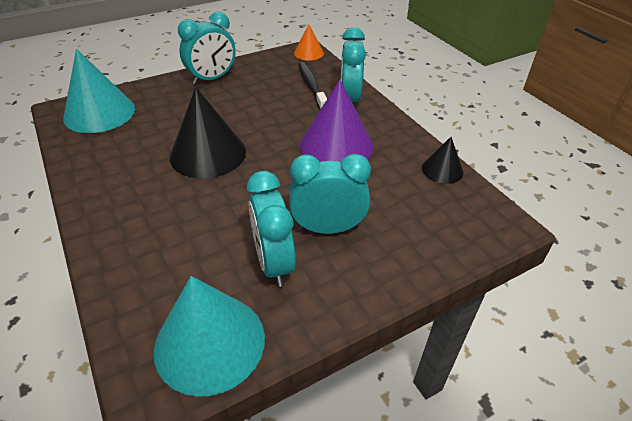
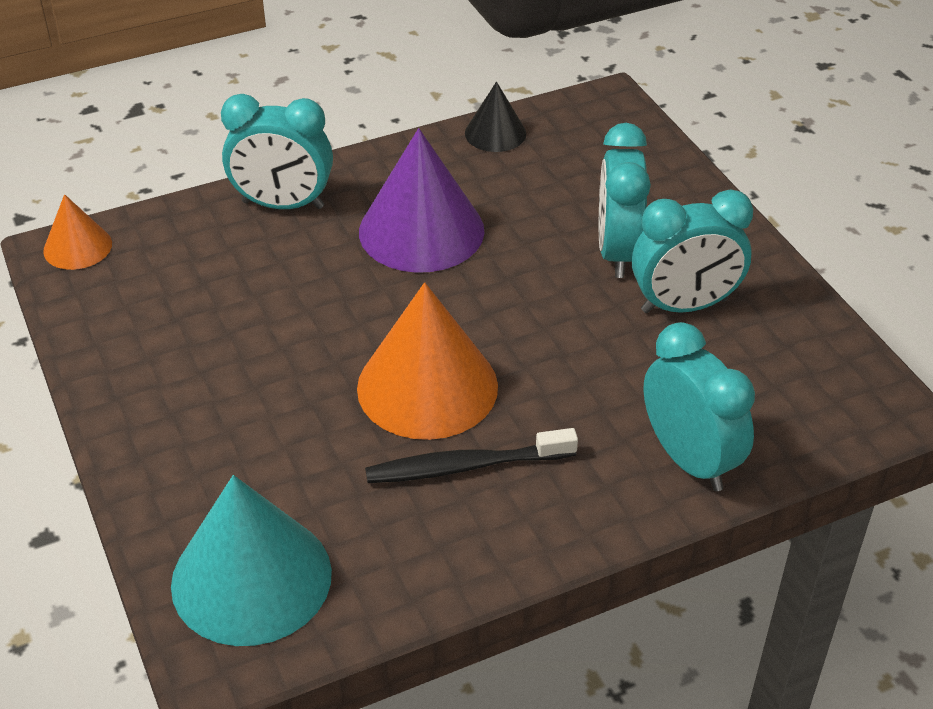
camera: 85 degrees left, 0 degrees up
turquoise cone [154,276,265,397] -> none
black cone [170,87,246,179] -> orange cone [357,282,498,440]
turquoise clock [178,11,236,84] -> turquoise clock moved to [643,322,755,491]
black toothbrush [299,62,327,109] -> black toothbrush moved to [365,428,578,483]

